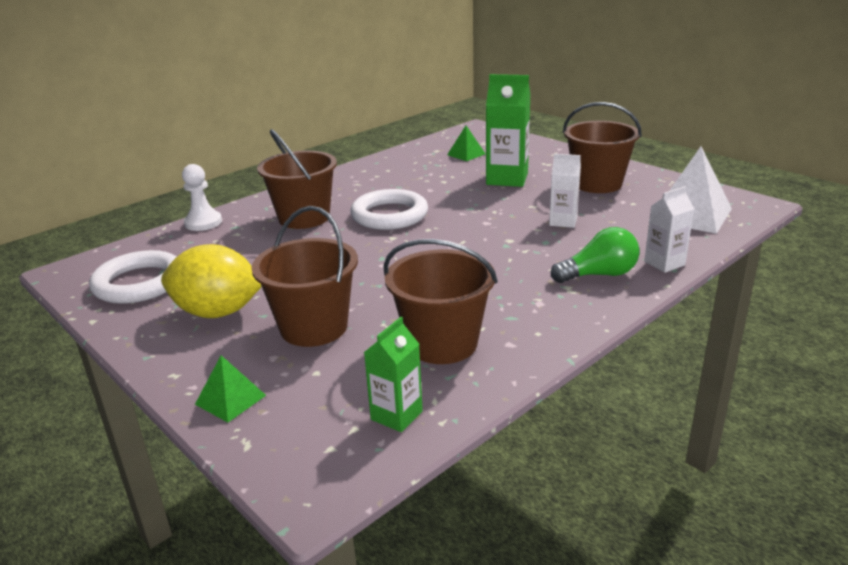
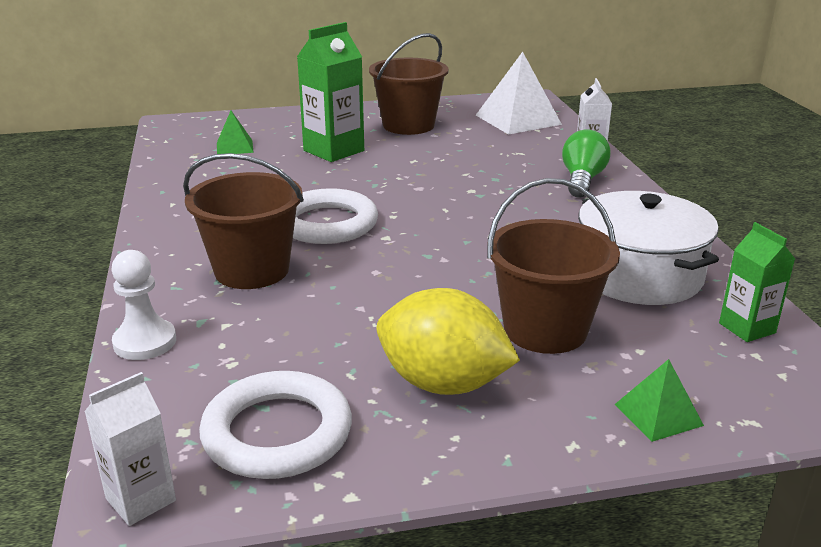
camera: 60 degrees left, 0 degrees up
yellow lemon [161,244,262,318] -> yellow lemon turned 75 degrees clockwise [376,288,520,395]
brown bucket [383,239,498,364] -> white pot [578,191,719,305]
white carton [549,154,581,228] -> white carton moved to [84,372,176,526]

